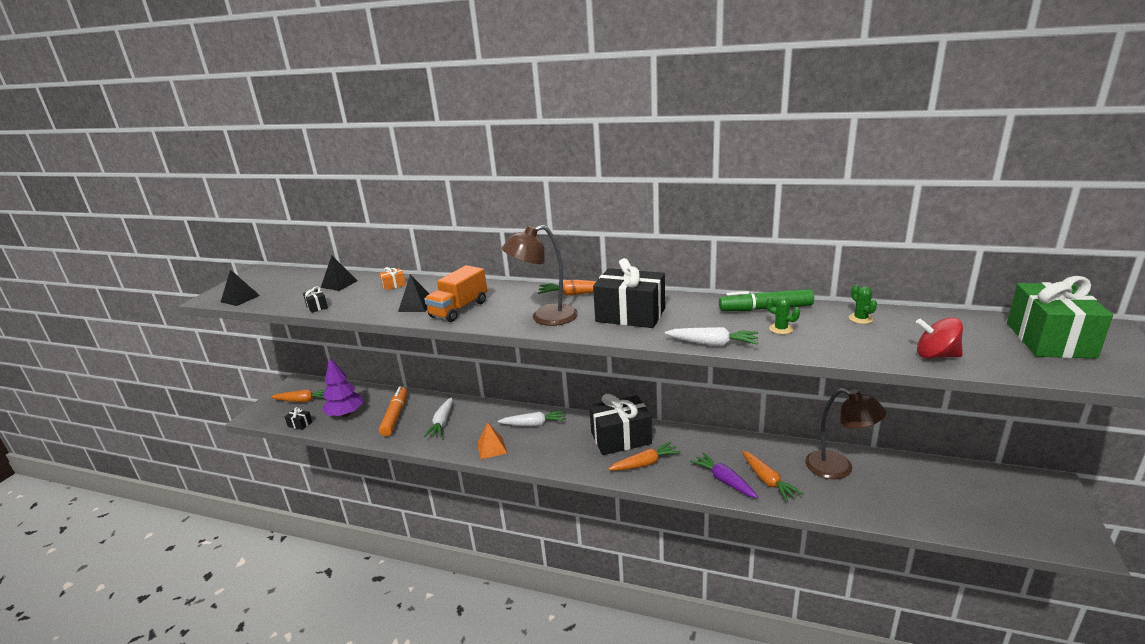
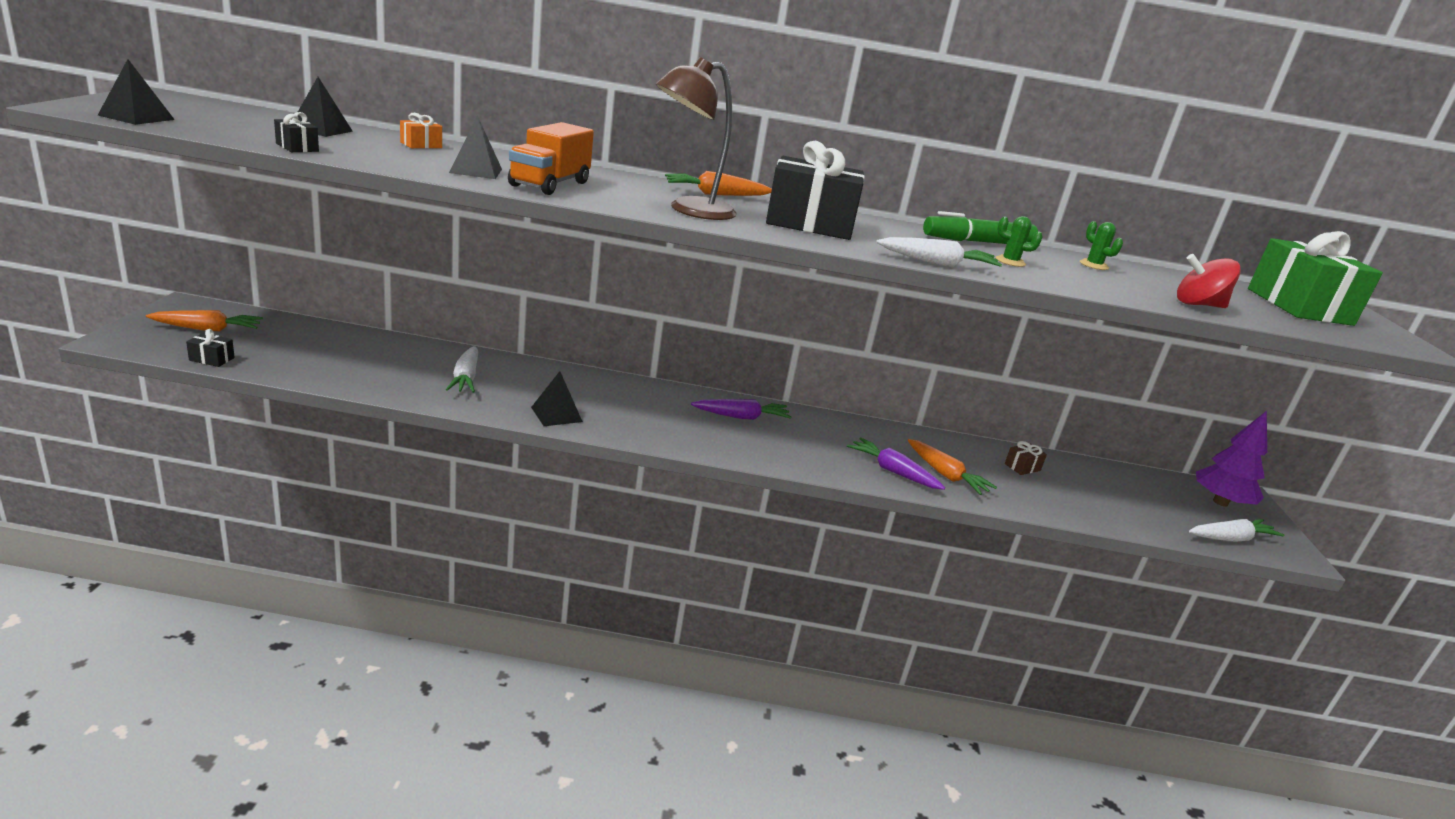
camera: 20 degrees left, 0 degrees up
purple tree [322,357,363,417] -> purple tree moved to [1196,411,1267,507]
orange marker [379,387,407,436] -> none
orange pyramid [477,422,507,459] -> black pyramid [531,371,583,426]
white carrot [498,410,566,426] -> white carrot moved to [1189,519,1284,541]
black gift [589,394,652,455] -> purple carrot [691,399,791,420]
orange carrot [608,442,681,471] -> none
brown lamp [805,388,886,479] -> brown gift [1005,441,1047,475]

